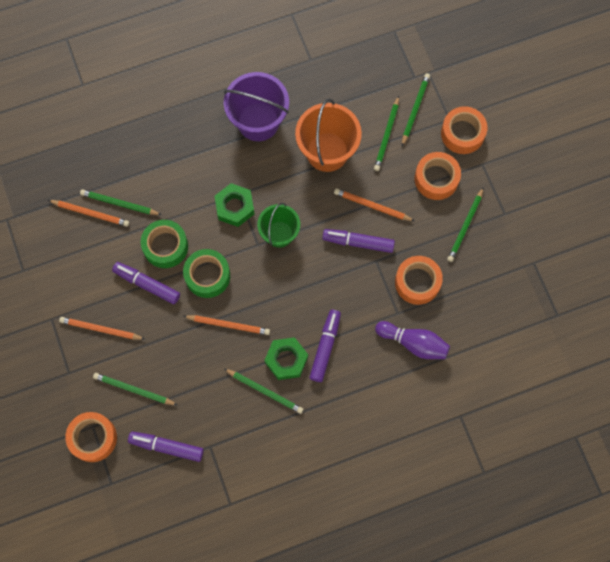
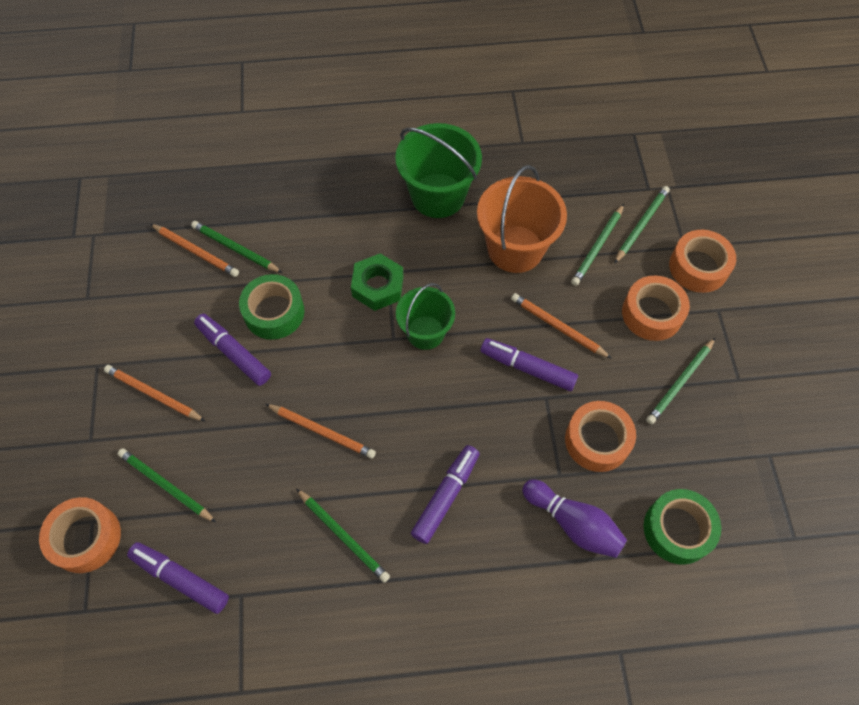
camera: 15 degrees right, 10 degrees down
green tape [183,249,230,298] -> green tape moved to [644,489,721,565]
purple bucket [224,72,289,141] -> green bucket [395,123,482,218]
green nut [264,337,308,380] -> none

